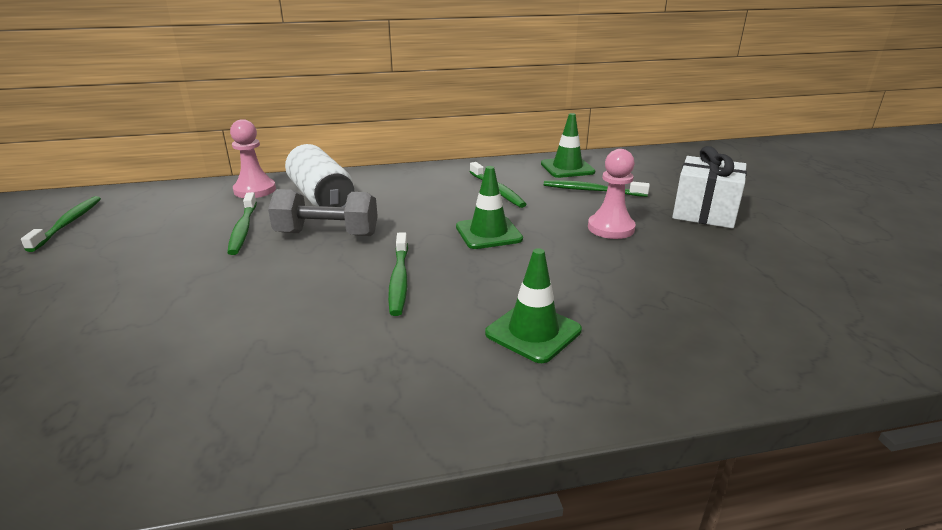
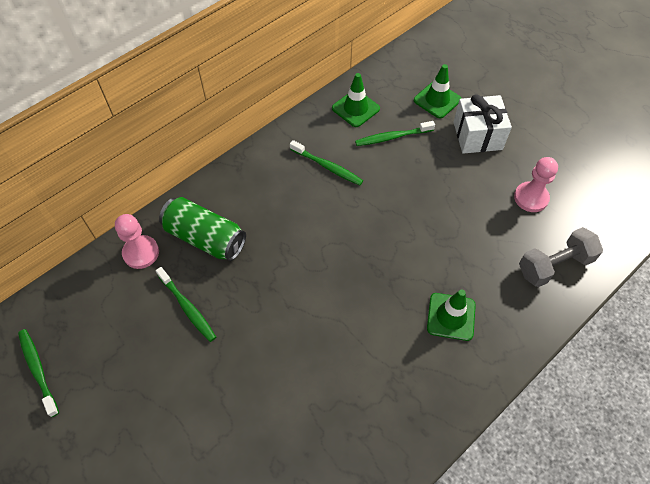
camera: 30 degrees left, 30 degrees up
grey dumbbell [268,189,378,236] -> grey dumbbell moved to [519,227,603,287]
white can [285,144,354,207] -> green can [159,197,246,261]
green toothbrush [388,232,408,316] -> none
green traffic cone [456,166,523,249] -> green traffic cone moved to [414,64,461,118]
pink pawn [588,149,636,239] -> pink pawn moved to [514,157,558,212]

